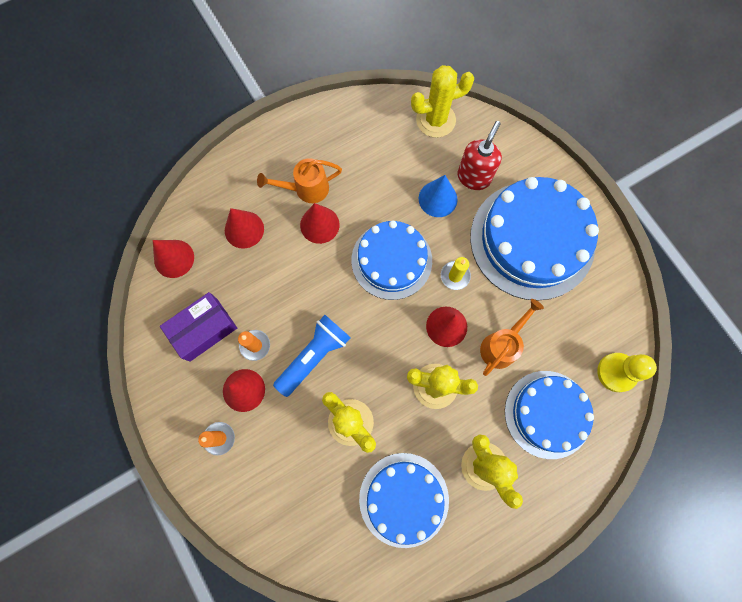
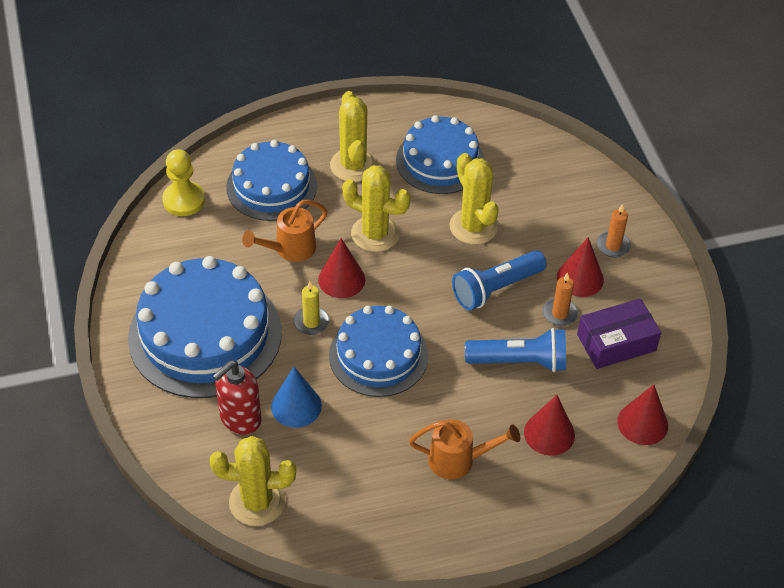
camera: 165 degrees left, 25 degrees down
red cone [300,203,340,244] -> none
none -> blue flashlight [465,328,566,372]

